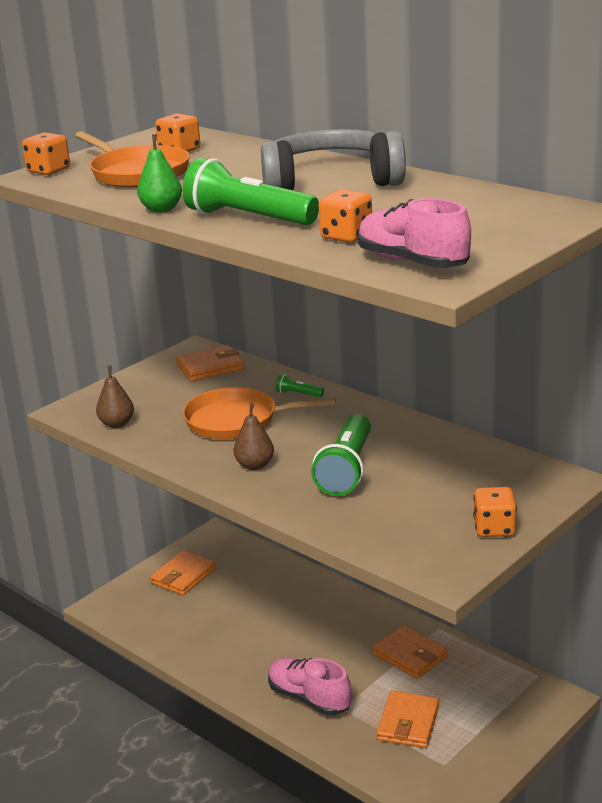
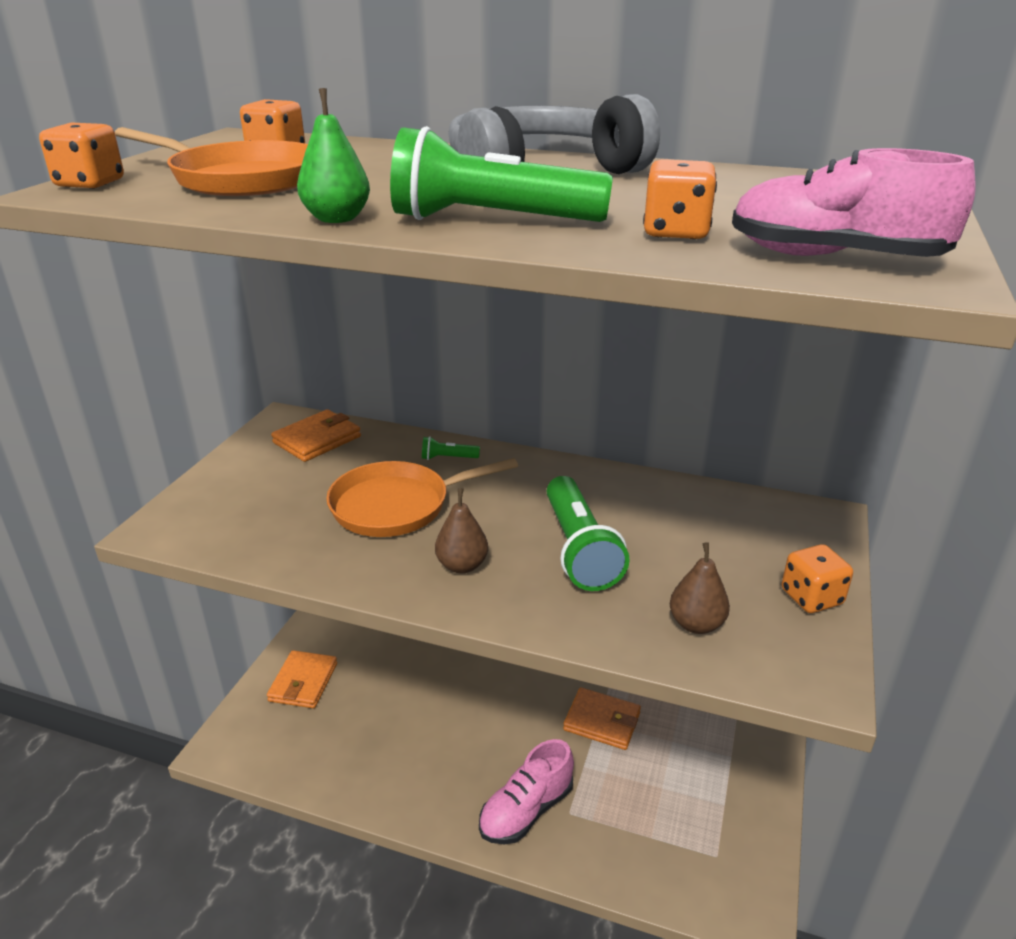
camera: 25 degrees left, 5 degrees up
brown pear [96,366,134,428] -> brown pear moved to [670,542,730,634]
pink shoe [268,657,351,715] -> pink shoe turned 60 degrees counterclockwise [479,739,574,845]
orange wallet [376,691,439,748] -> none

